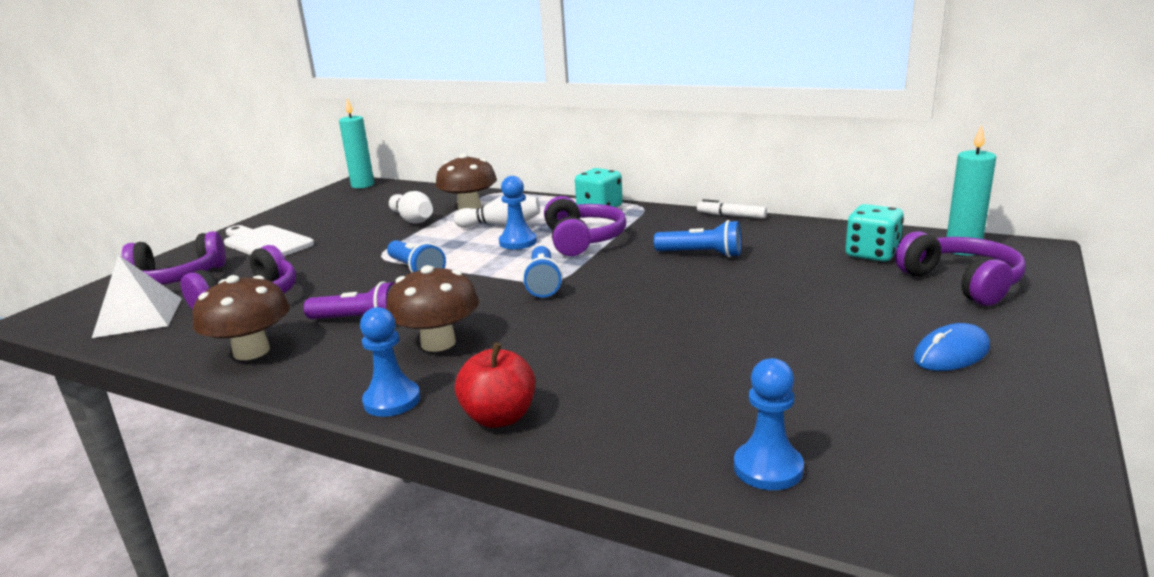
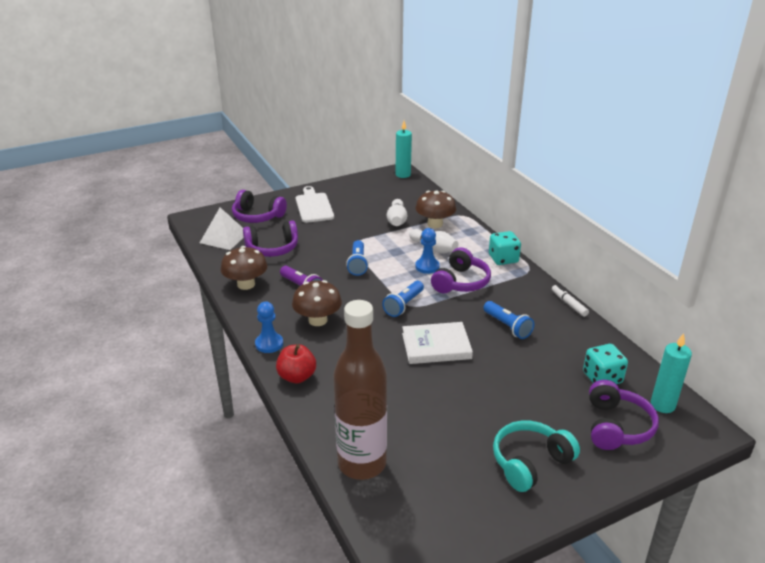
camera: 35 degrees right, 10 degrees up
blue pawn [734,358,804,490] -> brown bottle [333,300,387,480]
blue mouse [913,323,990,371] -> turquoise headphones [493,420,580,492]
none -> white book [402,322,473,364]

